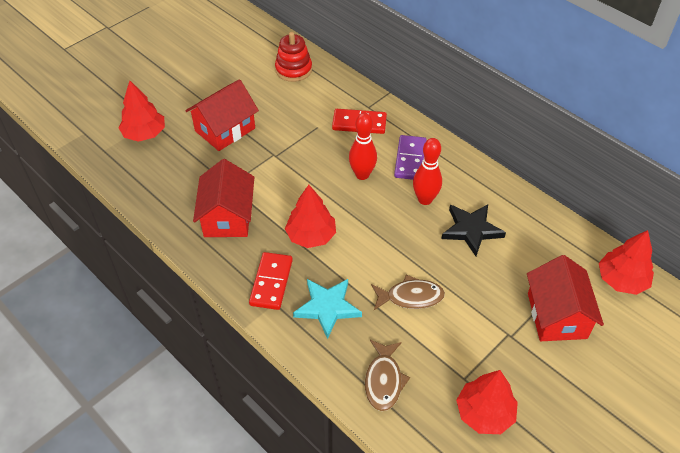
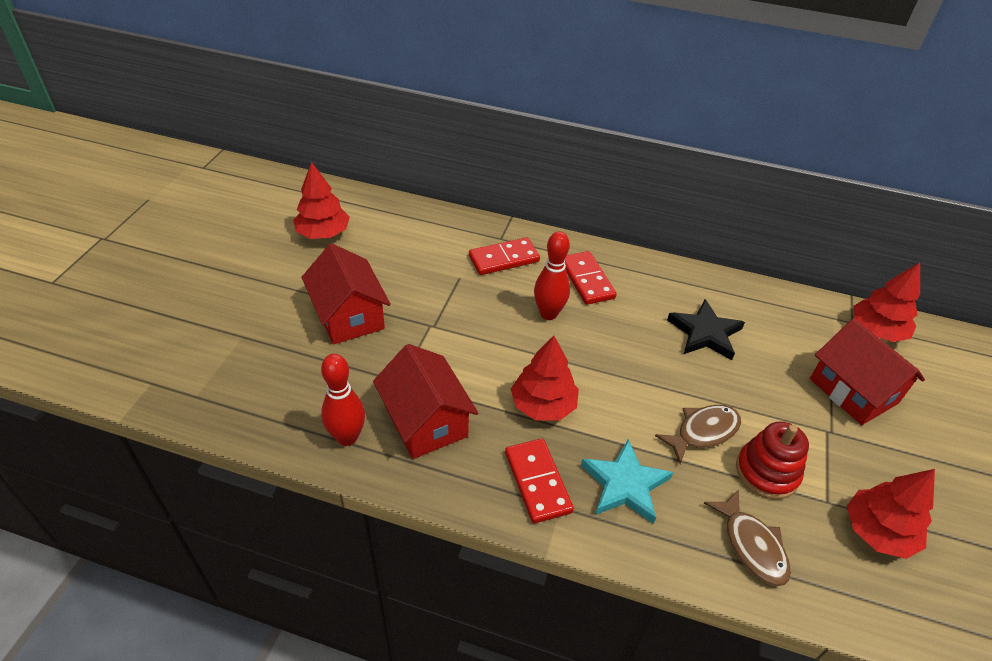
camera: 30 degrees left, 5 degrees down
red tree [119,80,165,142] -> red tree moved to [293,162,350,239]
red house [185,80,259,151] -> red house turned 45 degrees counterclockwise [301,244,391,345]
red stacking toy [275,32,312,82] -> red stacking toy moved to [736,421,809,500]
purple domino [394,135,427,180] -> red domino [565,251,617,305]
red bowling pin [413,138,442,205] -> red bowling pin moved to [321,354,365,446]

